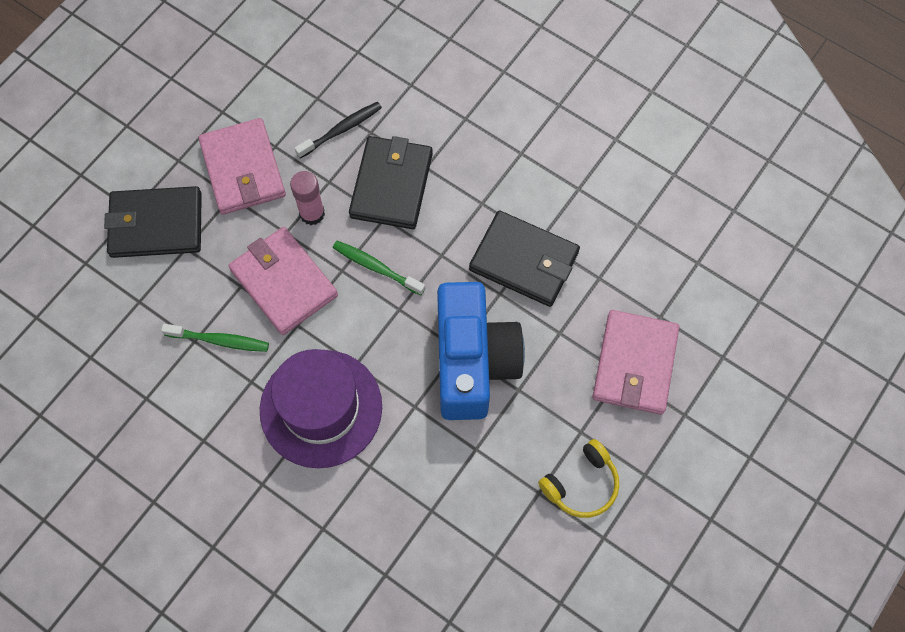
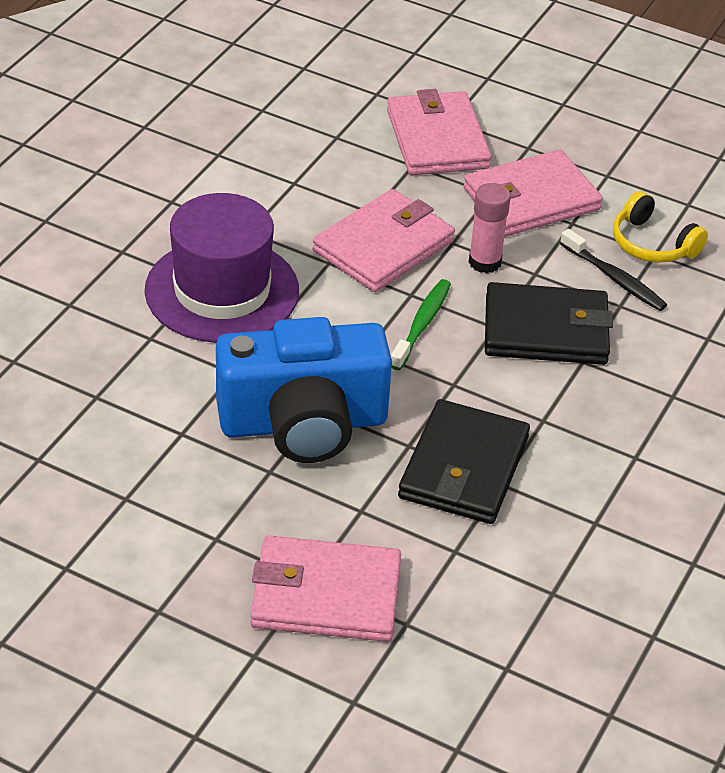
camera: 80 degrees right, 25 degrees down
black wallet [104,186,202,258] -> pink wallet [387,89,492,175]
green toothbrush [161,324,269,352] -> none
yellow headphones [538,439,619,518] -> yellow headphones moved to [613,191,708,263]

